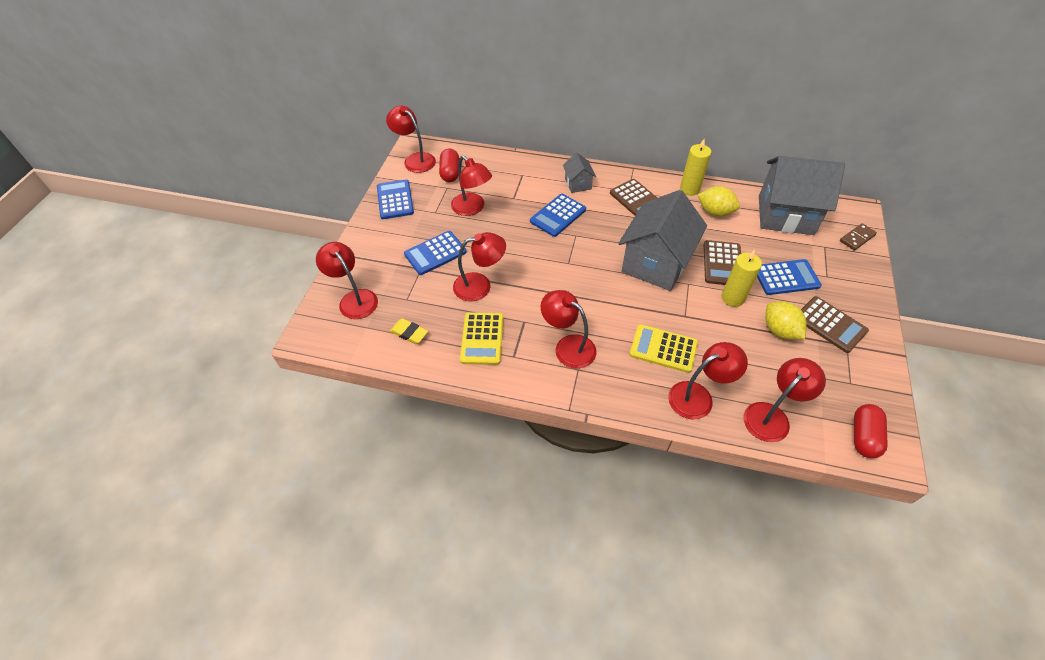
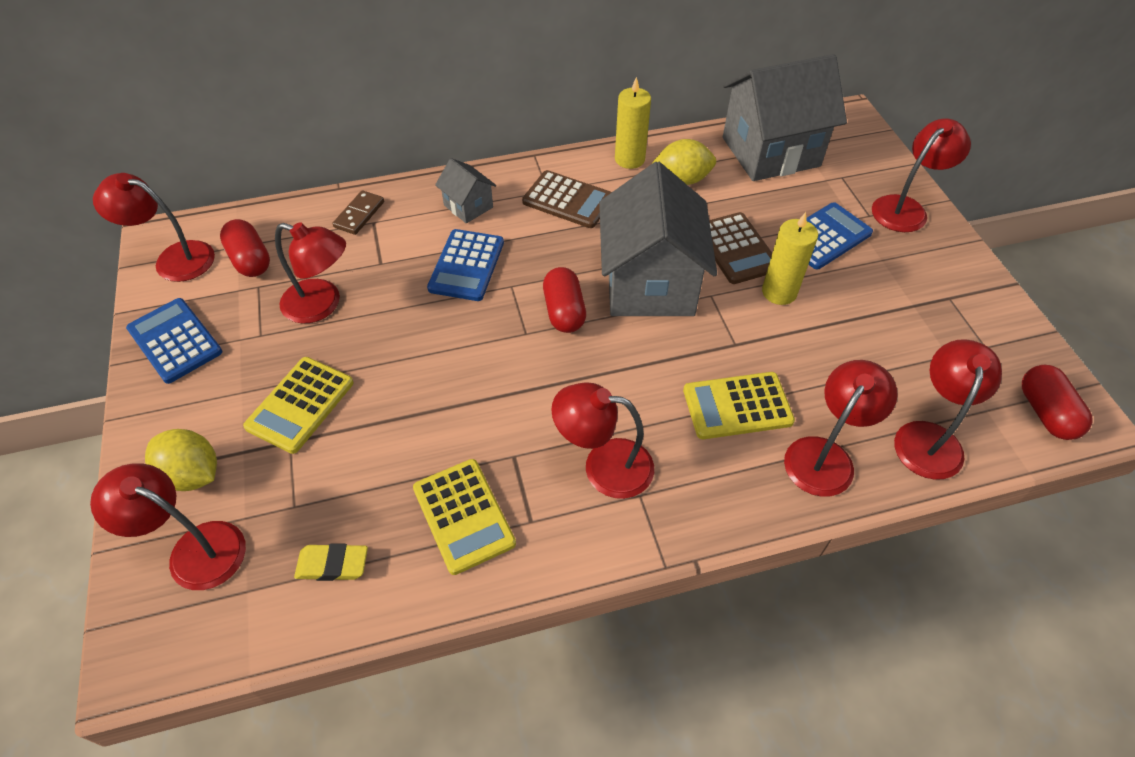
camera: 30 degrees left, 0 degrees up
blue calculator [404,231,467,275] -> yellow calculator [243,357,354,454]
red lamp [453,232,506,302] -> red lamp moved to [872,119,971,232]
yellow lemon [765,302,807,340] -> yellow lemon moved to [145,429,217,491]
brown calculator [801,296,869,353] -> none
brown domino [840,223,877,251] -> brown domino moved to [332,190,384,235]
none -> red capsule [543,267,586,333]

